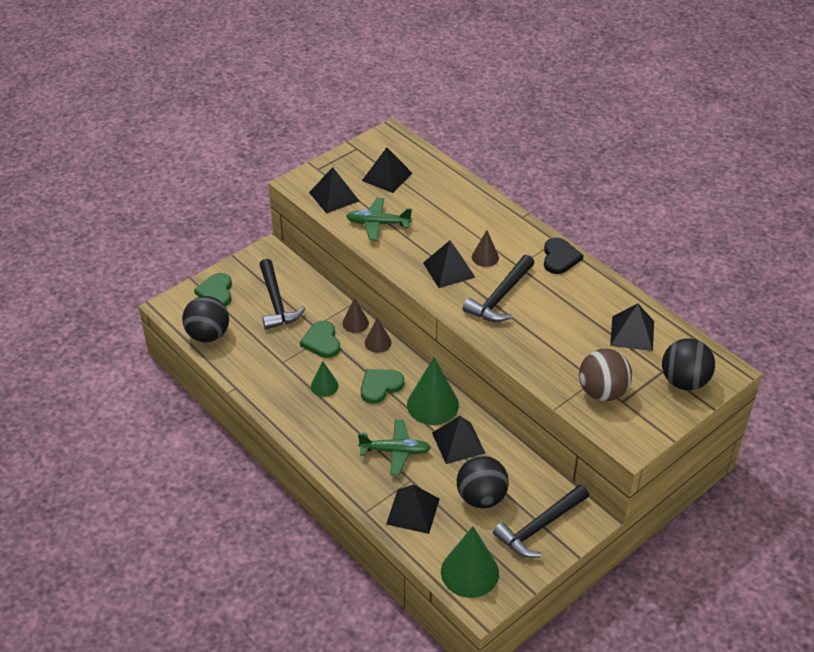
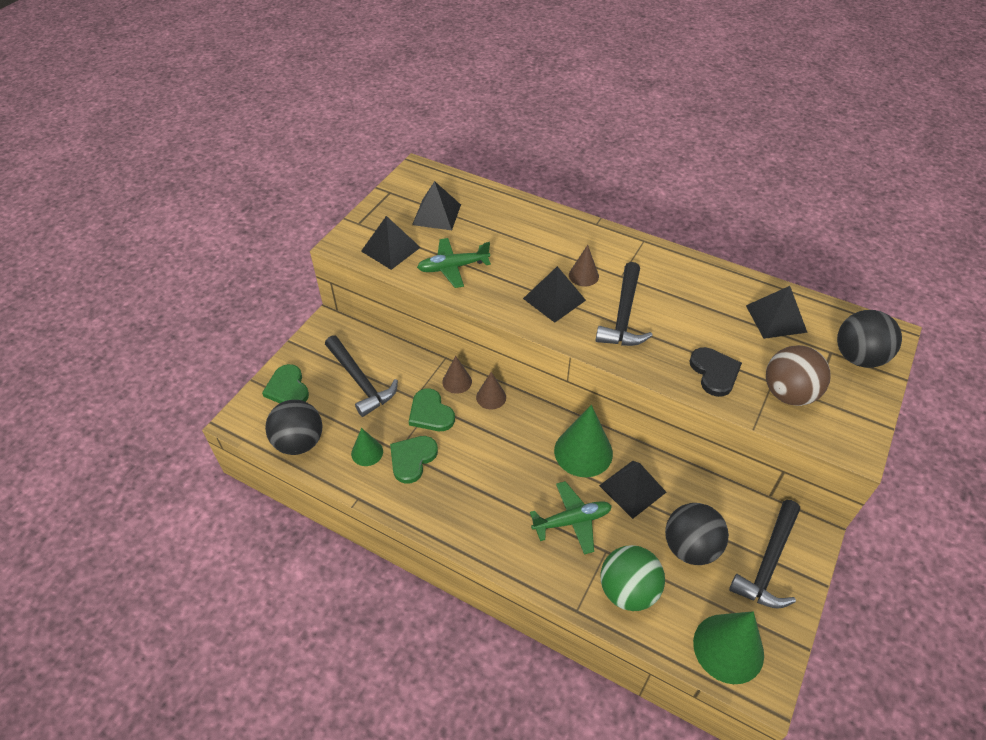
camera: 20 degrees left, 5 degrees up
green cone [311,361,339,397] -> green cone moved to [351,428,383,466]
green heart [361,369,404,404] -> green heart moved to [390,436,438,484]
black pyramid [386,485,440,534] -> green ball [601,545,665,611]
black heart [544,238,583,274] -> black heart moved to [689,347,742,397]

